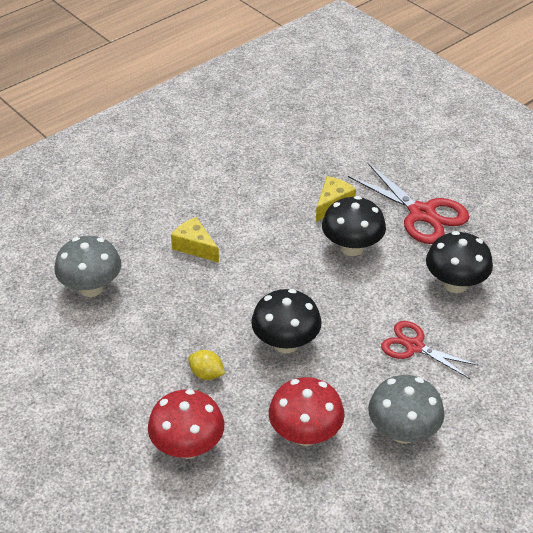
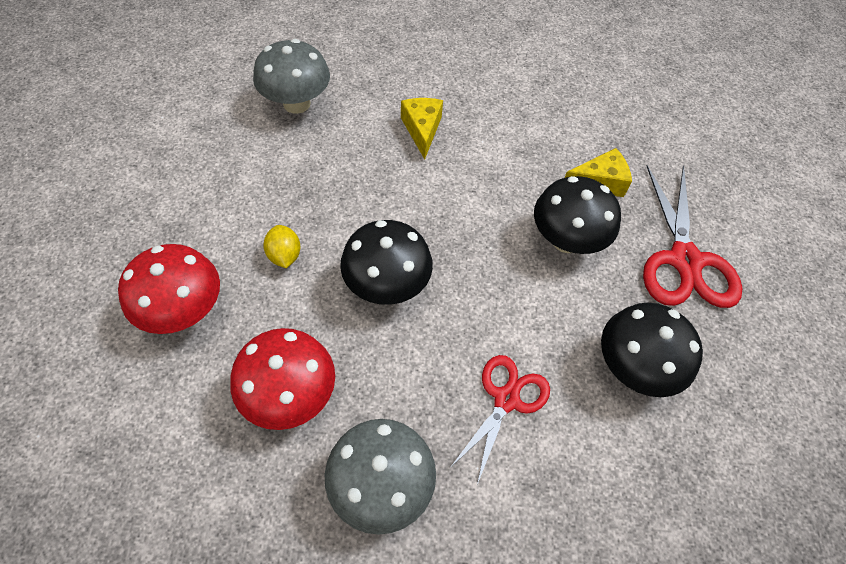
camera: 40 degrees right, 15 degrees up
red scissors [381,321,479,379] -> red scissors turned 45 degrees clockwise [450,355,550,484]

